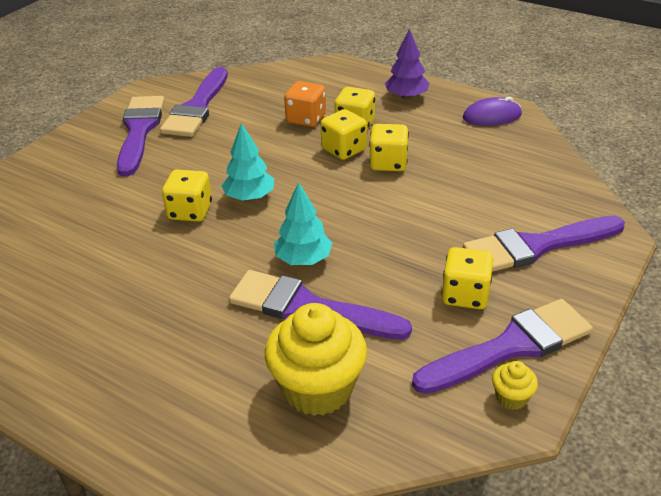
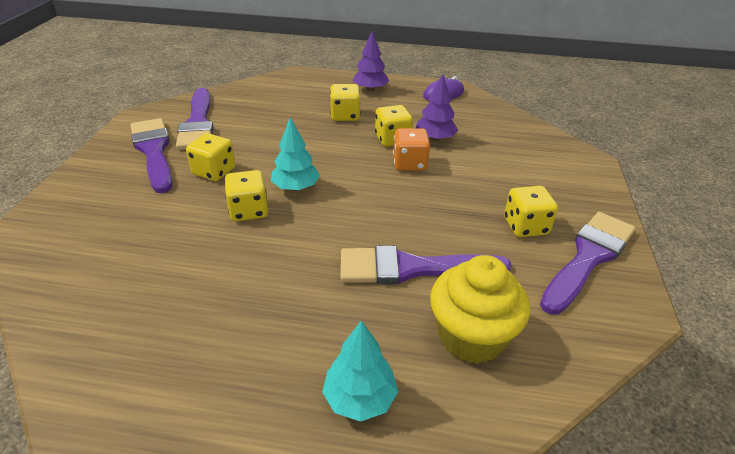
camera: 25 degrees left, 0 degrees up
turquoise tree [274,182,332,265] -> turquoise tree moved to [322,320,398,422]
orange dice [284,81,326,127] -> orange dice moved to [393,128,430,171]
yellow dice [320,109,367,160] -> yellow dice moved to [186,133,235,181]
purple brush [463,216,625,272] -> none
yellow cupcake [492,361,538,410] -> none
none -> purple tree [416,74,458,141]

